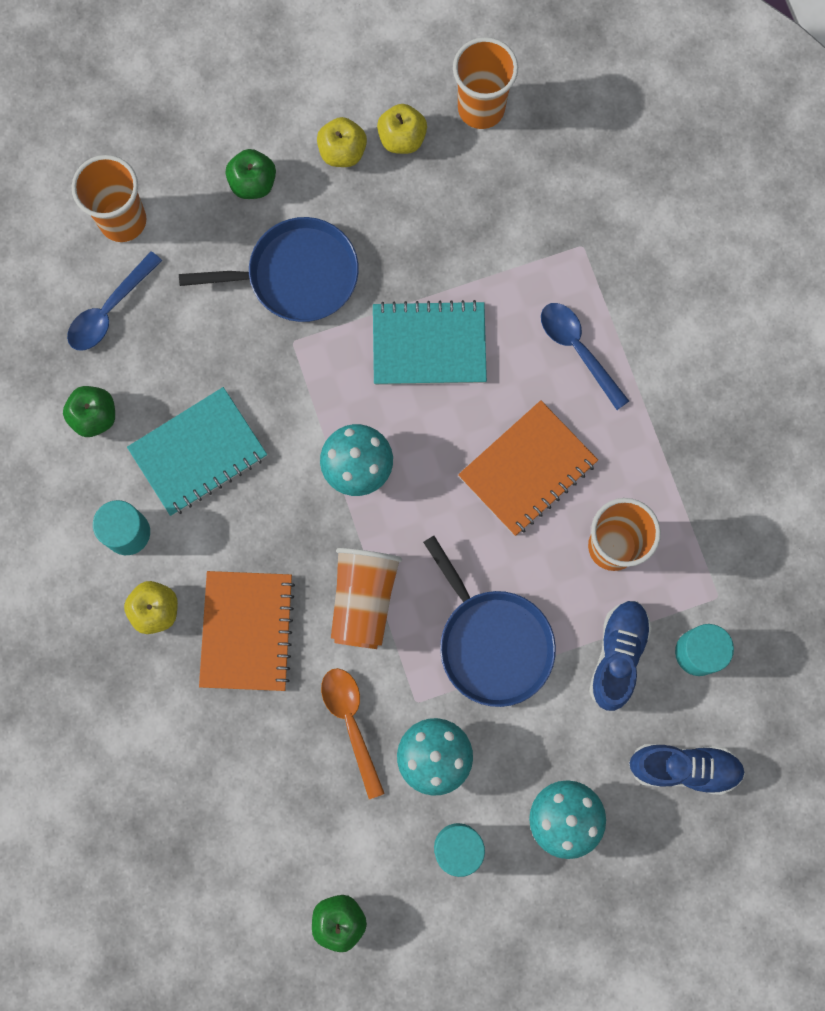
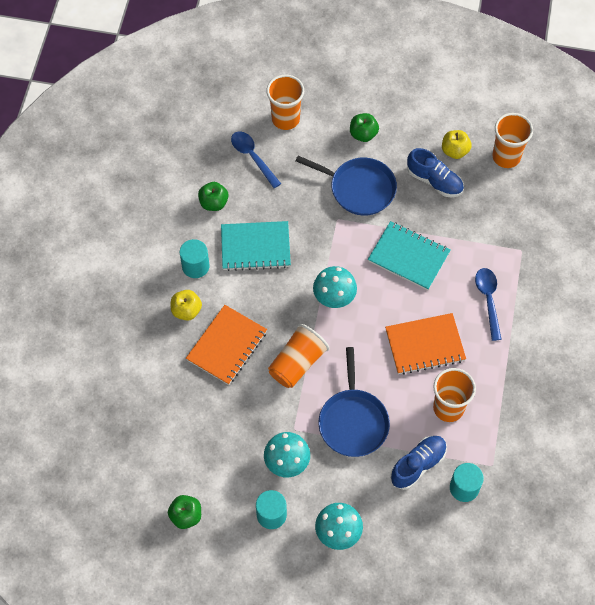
camera: 30 degrees right, 15 degrees down
blue spoon [67,251,162,351] -> blue spoon turned 75 degrees clockwise [231,132,281,188]
yellow apple [317,117,367,167] -> none
orange spoon [321,668,385,799] -> none
blue shoe [629,744,745,795] -> blue shoe moved to [407,148,464,197]

